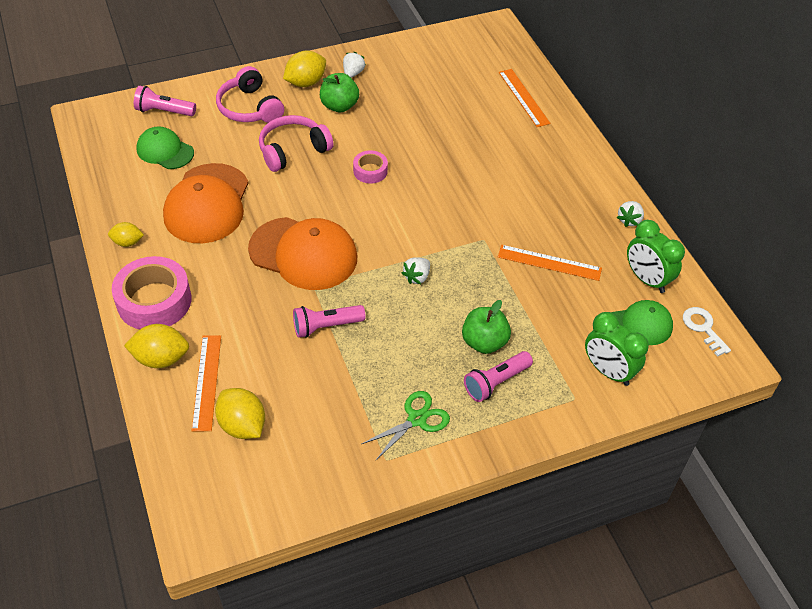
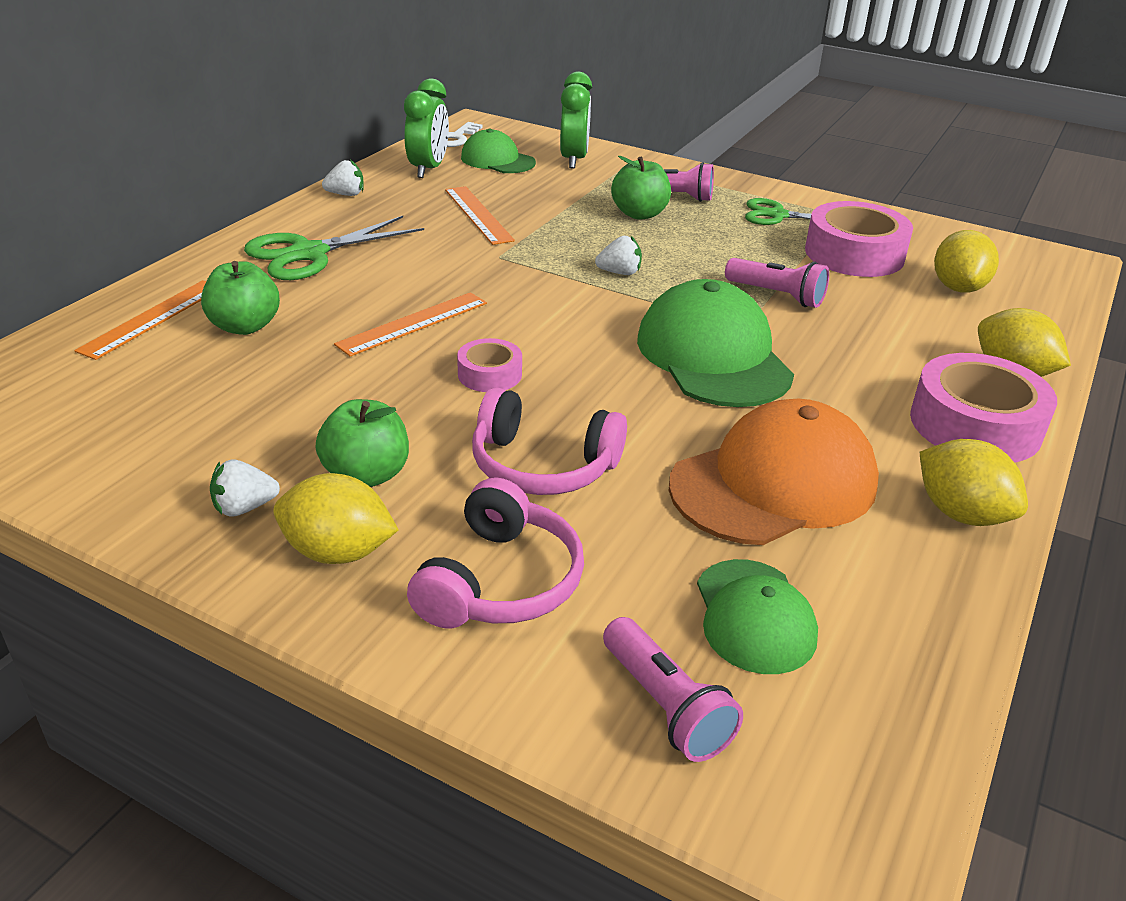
camera: 130 degrees left, 15 degrees down
yellow lemon [108,222,144,247] -> yellow lemon [920,439,1028,526], size x1.64
orange ruler [192,335,221,432] -> orange ruler moved to [334,292,487,357]
orange cap [248,217,357,290] -> green cap [637,279,794,407]
none -> green apple [201,261,280,335]
none -> green scissors [244,216,424,280]
none -> pink tape [805,201,913,277]

